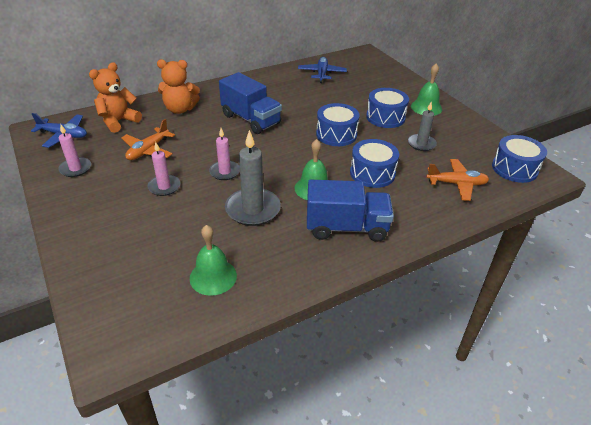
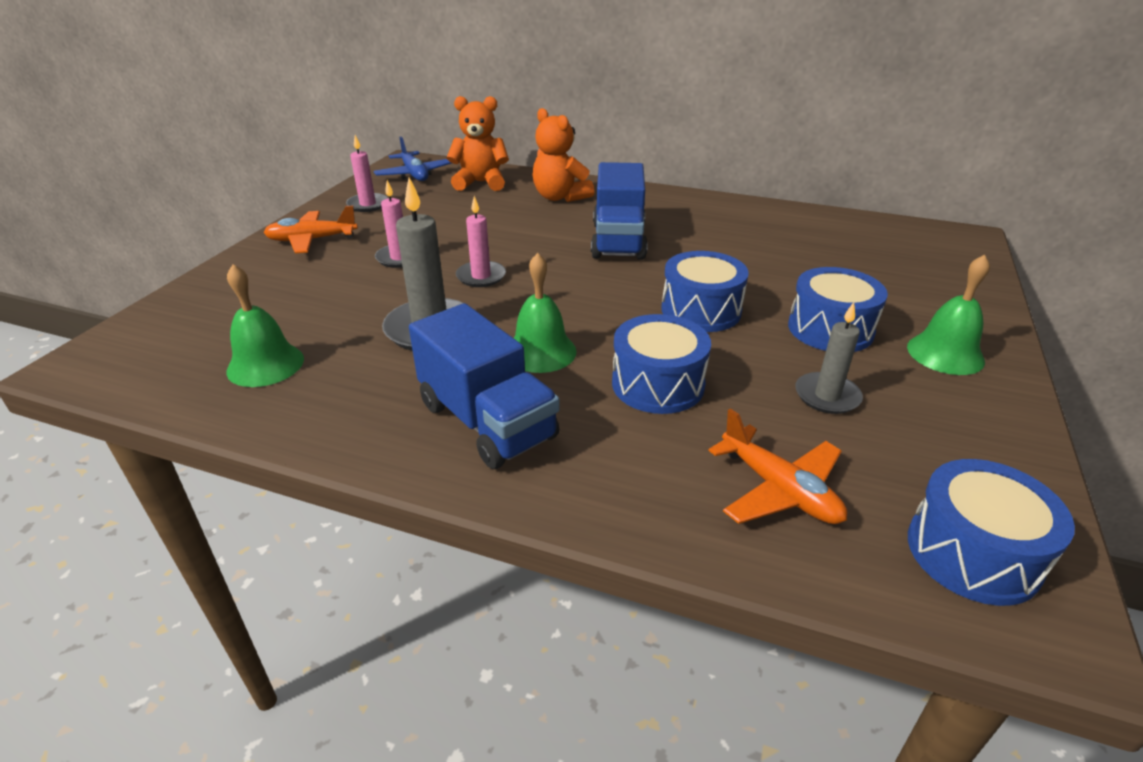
camera: 50 degrees right, 5 degrees down
orange plane [121,119,175,160] -> orange plane moved to [264,206,358,253]
blue plane [298,57,347,83] -> none

